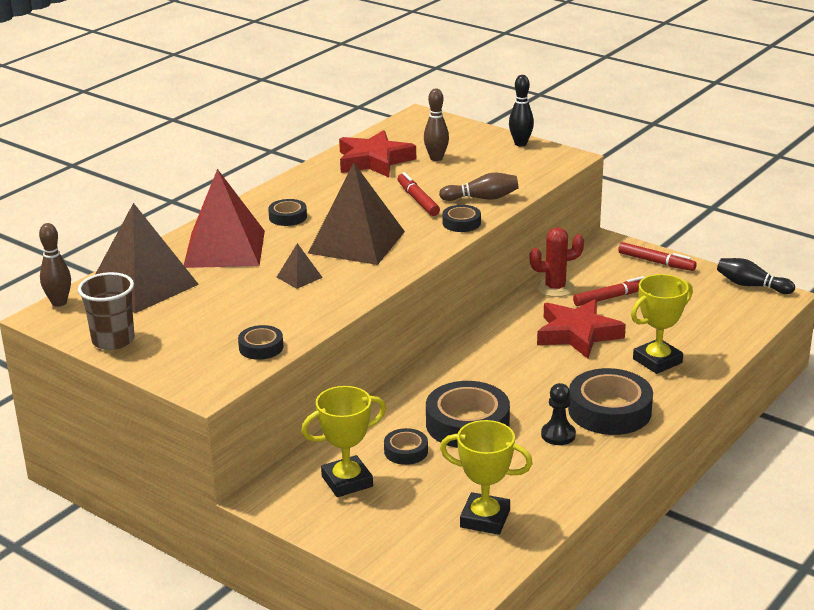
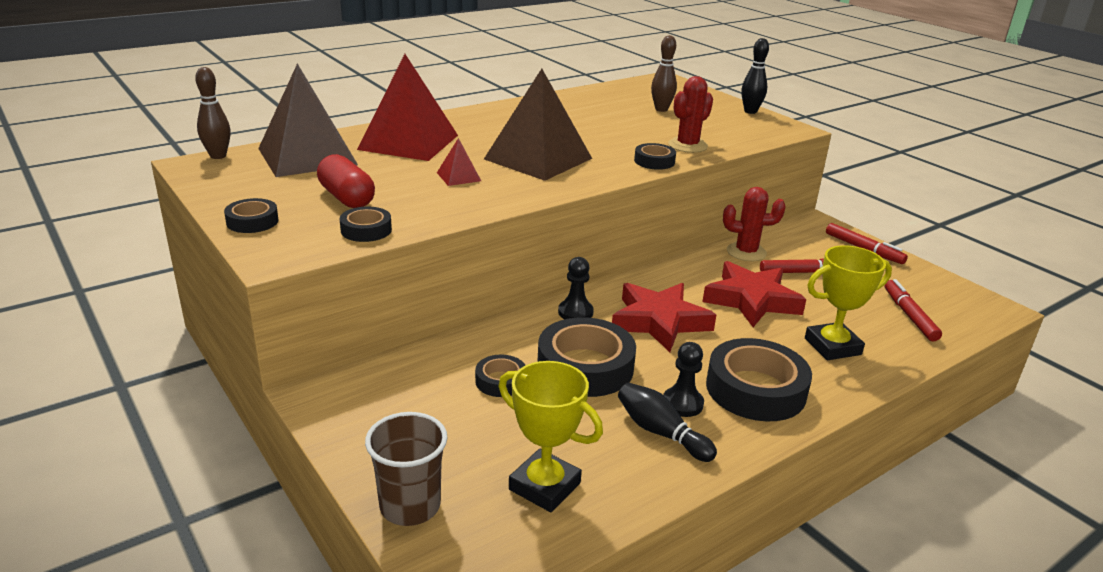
camera: 15 degrees right, 0 degrees up
brown cup [78,272,135,350] -> brown cup moved to [365,412,447,526]
black tape [268,199,307,226] -> black tape moved to [224,198,279,233]
brown pyramid [277,243,323,289] -> red pyramid [437,138,481,186]
yellow trophy [301,386,386,497] -> none
red star [339,130,416,177] -> red star moved to [612,283,716,352]
red marker [398,172,440,216] -> red marker moved to [885,279,942,342]
brown bowling pin [439,173,518,201] -> red cactus [668,76,713,153]
black bowling pin [717,258,795,294] -> black bowling pin moved to [618,382,717,462]
none -> red capsule [317,154,375,208]
none -> black pawn [558,257,594,319]

